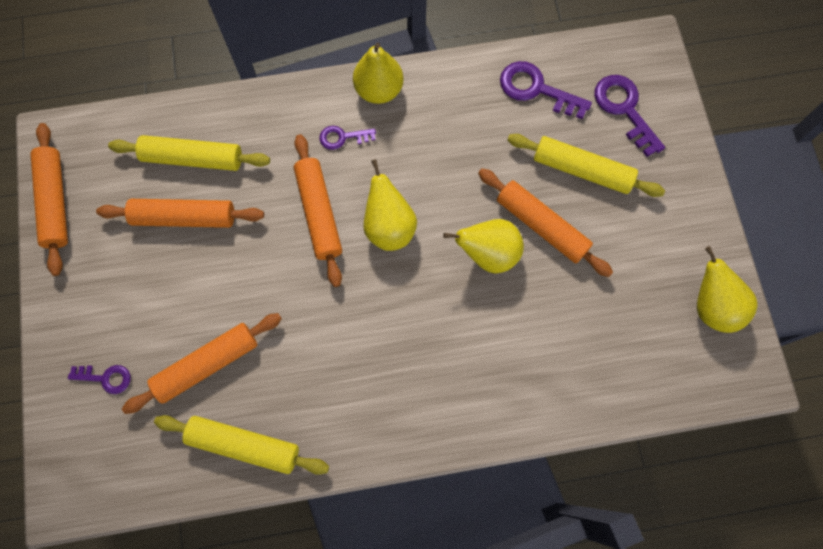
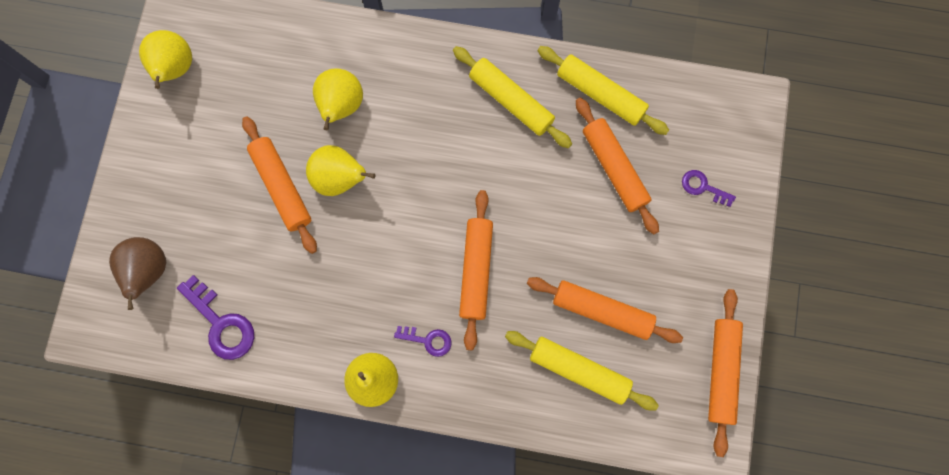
camera: 160 degrees left, 5 degrees up
orange rolling pin [122,313,282,414] -> orange rolling pin turned 75 degrees clockwise [576,98,659,235]
yellow pear [364,159,417,251] -> yellow pear moved to [313,68,363,130]
yellow rolling pin [508,134,665,197] -> yellow rolling pin moved to [453,46,572,148]
purple key [594,75,665,157] -> brown pear [109,237,166,310]

